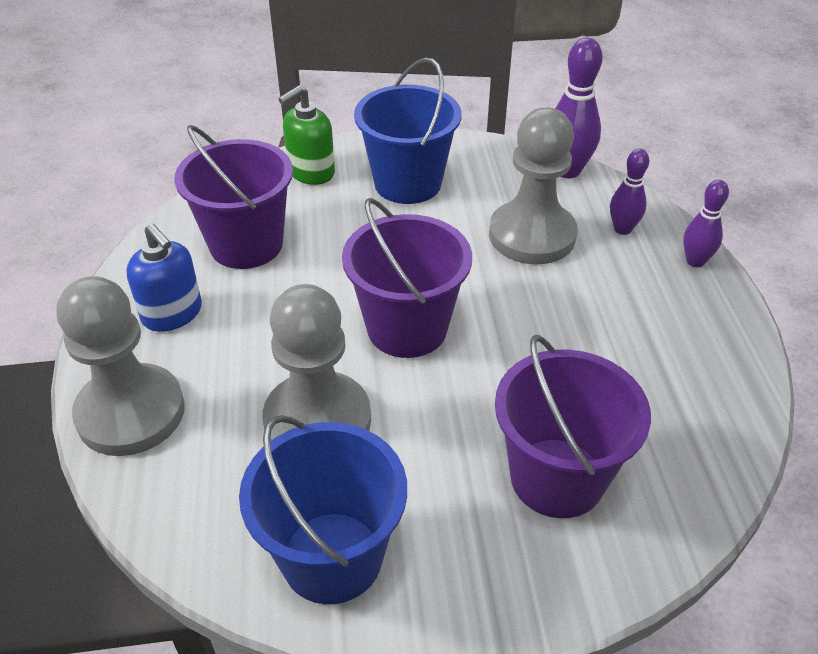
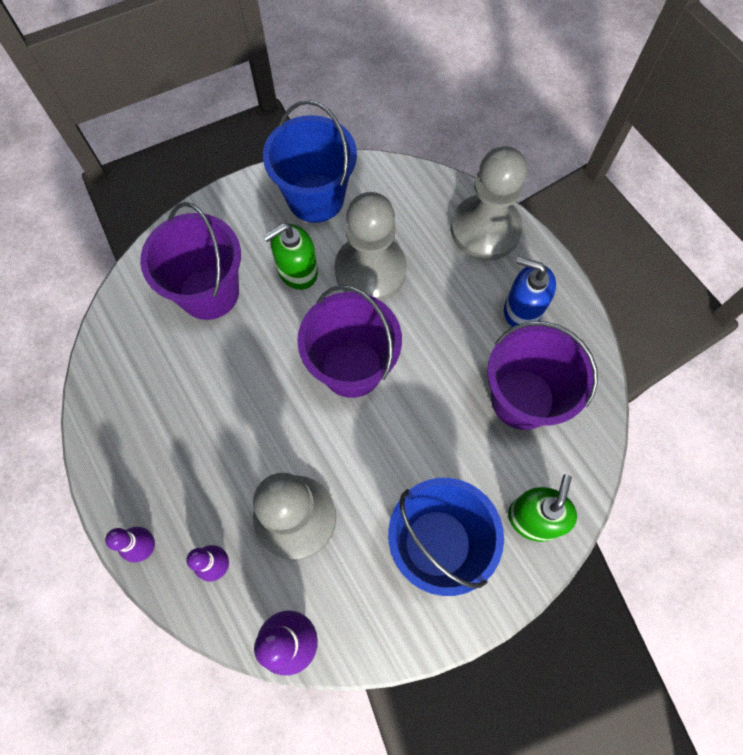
camera: 155 degrees right, 25 degrees up
none -> green soap dispenser [263,223,318,290]

